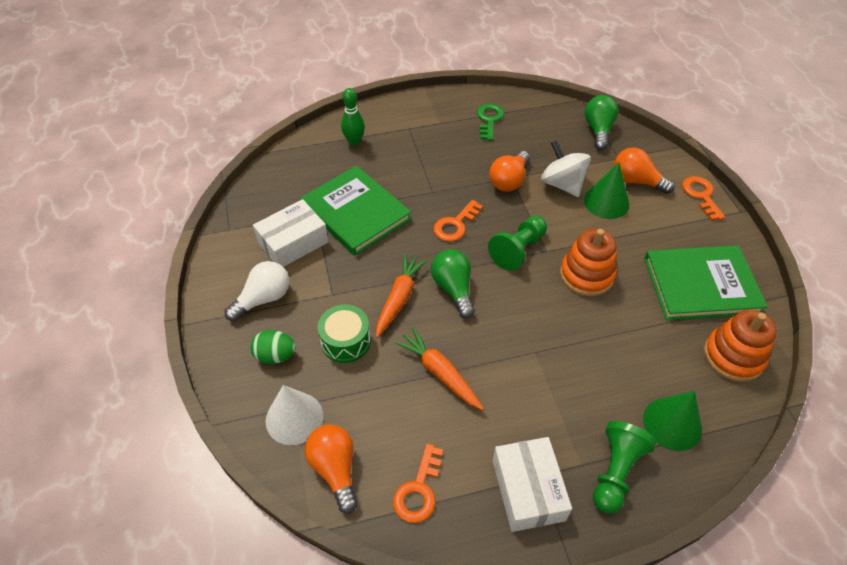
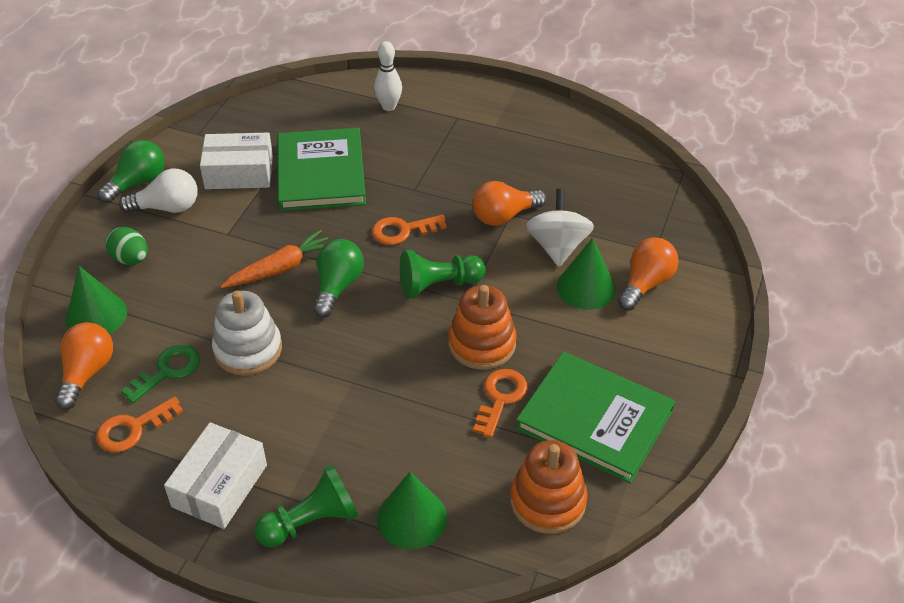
camera: 35 degrees right, 5 degrees down
white cone [266,385,323,445] -> green cone [66,266,127,334]
green drum [318,304,371,363] -> none
green bowling pin [341,88,365,146] -> white bowling pin [374,41,402,111]
orange carrot [394,327,484,410] -> white stacking toy [212,290,282,376]
green key [477,104,504,141] -> green key moved to [121,345,200,404]
green light bulb [585,95,618,150] -> green light bulb moved to [97,140,165,203]
orange light bulb [614,147,675,194] -> orange light bulb turned 60 degrees clockwise [618,237,679,311]
orange key [682,176,725,221] -> orange key moved to [473,369,528,438]

